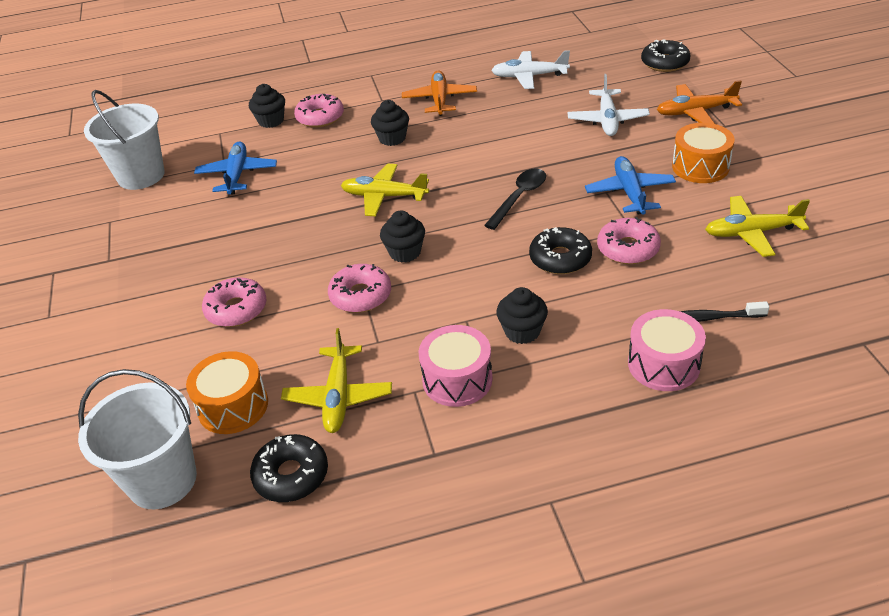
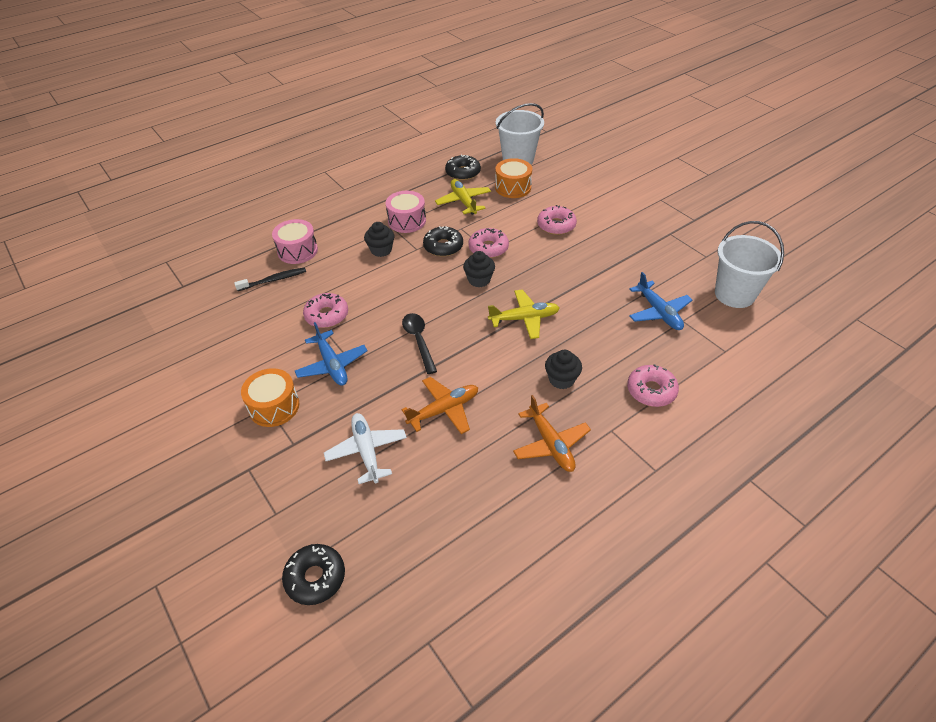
camera: 155 degrees right, 5 degrees up
black cupcake [249,84,285,128] -> none
black spoon [484,169,546,230] -> black spoon turned 150 degrees clockwise [402,313,437,374]
white plane [491,50,570,89] -> none
black donut [529,227,592,274] -> black donut moved to [423,226,463,257]
orange plane [657,80,742,124] -> orange plane moved to [401,377,478,434]
yellow plane [705,196,810,257] -> none

